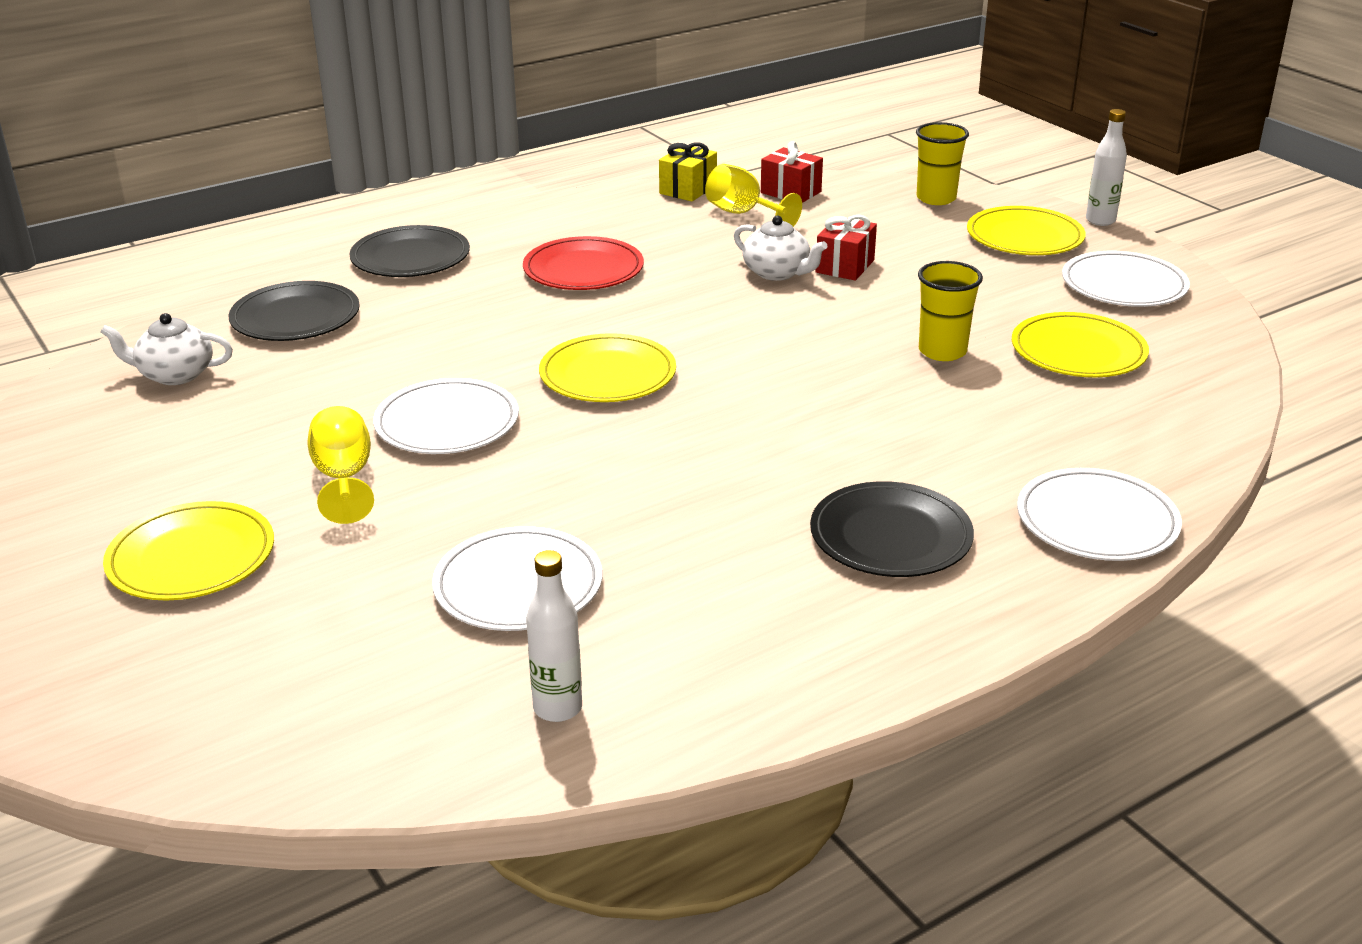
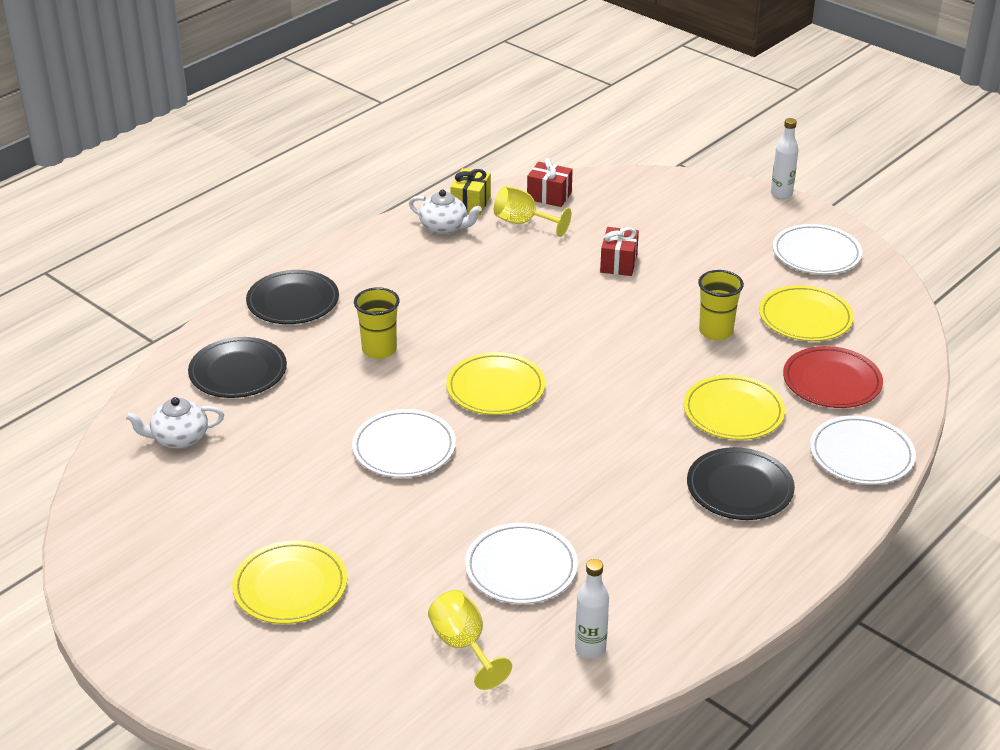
camera: 15 degrees left, 5 degrees up
yellow goblet [307,406,374,524] -> yellow goblet moved to [428,590,512,690]
red plate [523,236,644,290] -> red plate moved to [783,346,883,408]
white teapot [734,216,827,281] -> white teapot moved to [409,190,482,234]
yellow cup [916,122,969,205] -> yellow cup moved to [354,287,400,359]
yellow plate [967,206,1085,255] -> yellow plate moved to [684,375,785,440]

